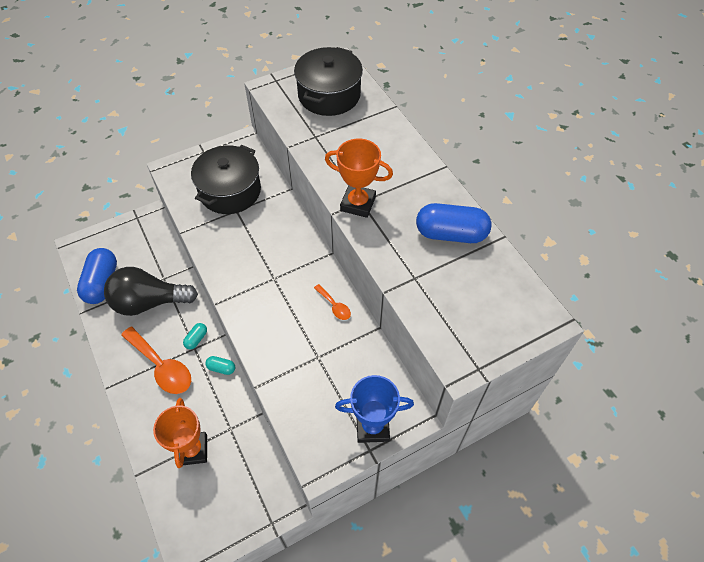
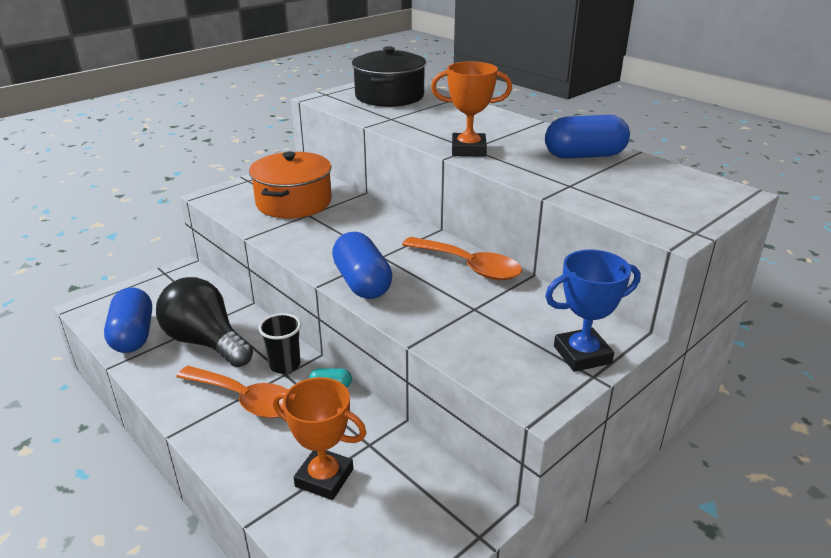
camera: 15 degrees left, 25 degrees down
black light bulb [104,267,198,316] -> black light bulb turned 60 degrees clockwise [156,277,253,367]
orange trophy [153,398,207,468] -> orange trophy turned 45 degrees counterclockwise [273,377,366,500]
turquoise capsule [183,323,207,349] -> black cup [258,313,301,374]
black pot [191,145,261,214] -> orange pot [249,152,332,219]
orange spoon [314,284,351,320] -> orange spoon [402,237,522,280], size x2.04
none -> blue capsule [332,232,392,299]

